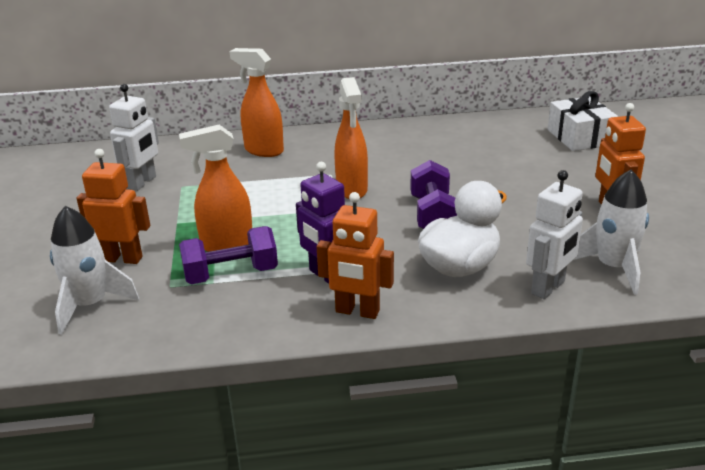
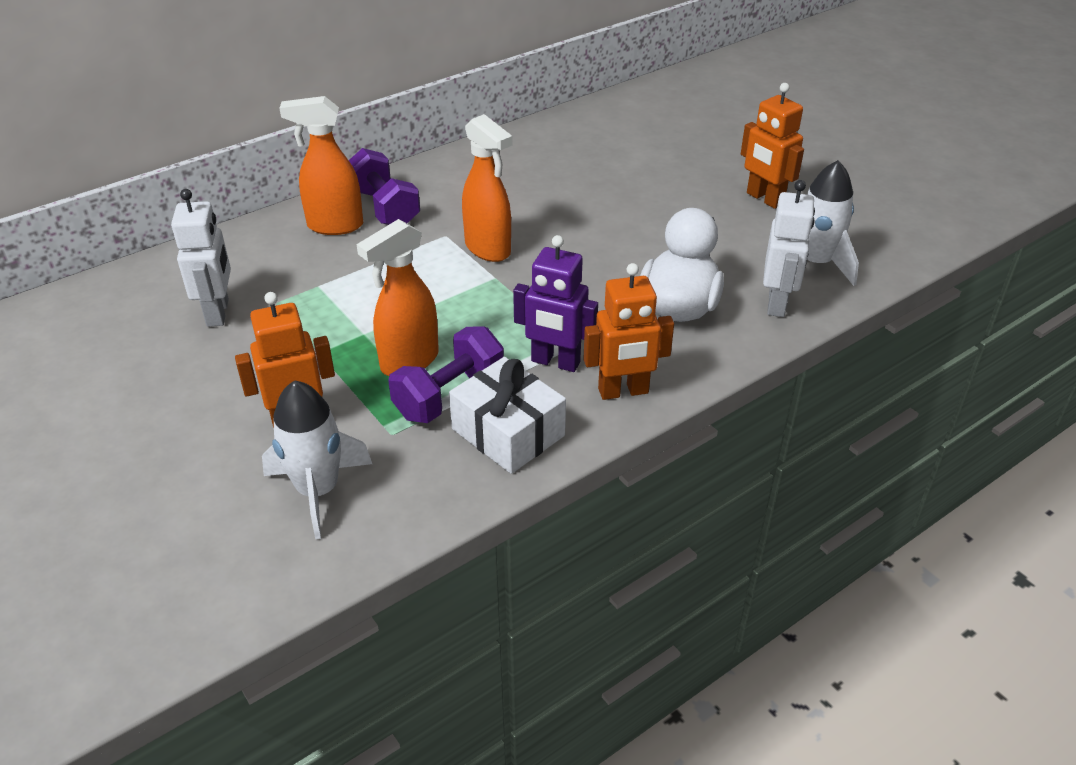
camera: 30 degrees left, 10 degrees up
purple dumbbell [410,160,457,229] -> purple dumbbell moved to [349,148,420,225]
white gift [548,91,618,151] -> white gift moved to [449,357,566,474]

